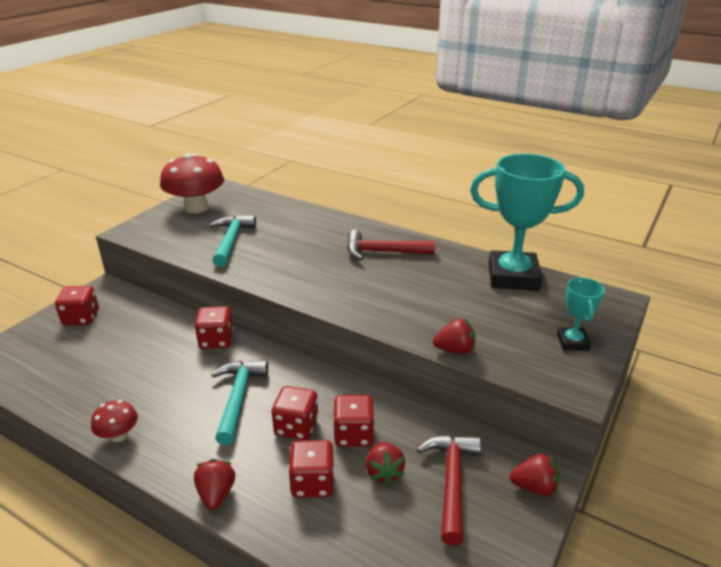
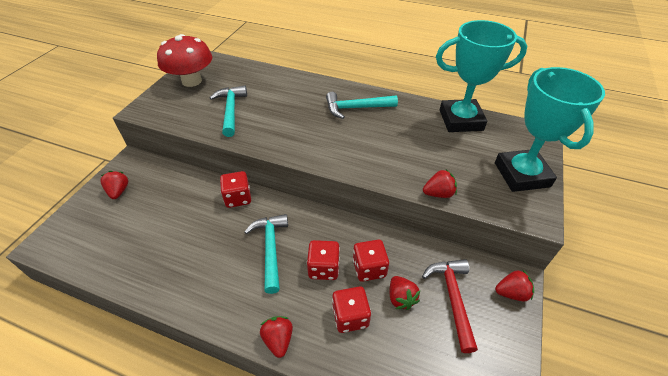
camera: 10 degrees left, 15 degrees up
red dice [55,286,99,326] -> red strawberry [100,171,128,199]
red mushroom [91,400,138,442] -> none
red hammer [347,230,435,260] -> turquoise hammer [326,92,398,119]
turquoise trophy [557,277,605,351] -> turquoise trophy [495,67,605,192], size x2.06

